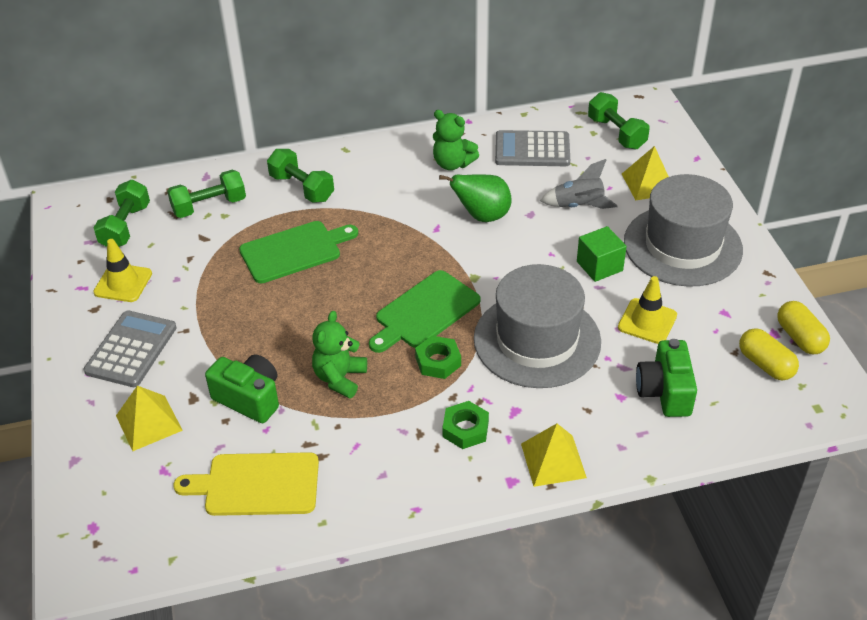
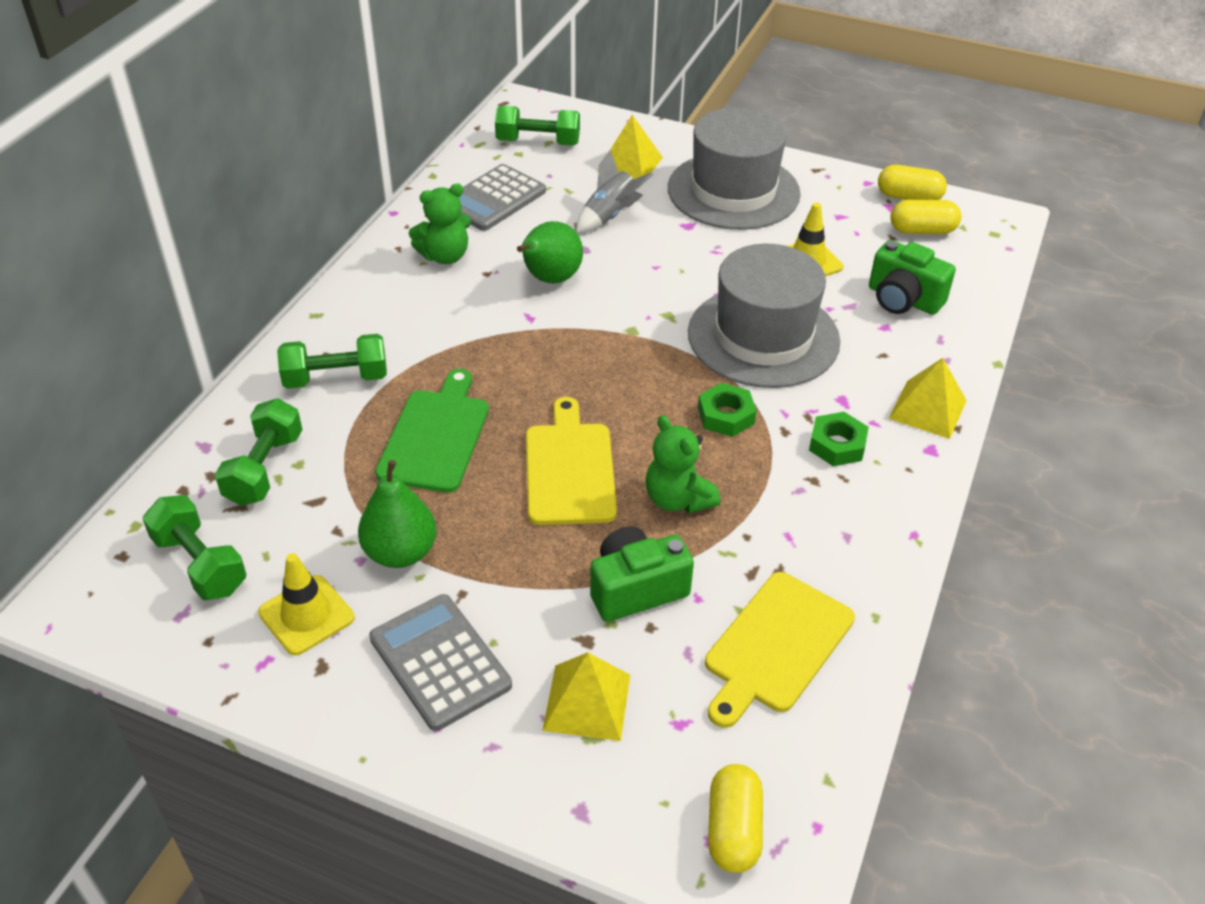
camera: 55 degrees left, 0 degrees up
green cutting board [369,270,481,353] -> none
green cube [577,226,627,282] -> none
none -> green pear [358,460,437,568]
none -> yellow cutting board [526,397,617,525]
none -> yellow capsule [708,764,763,873]

